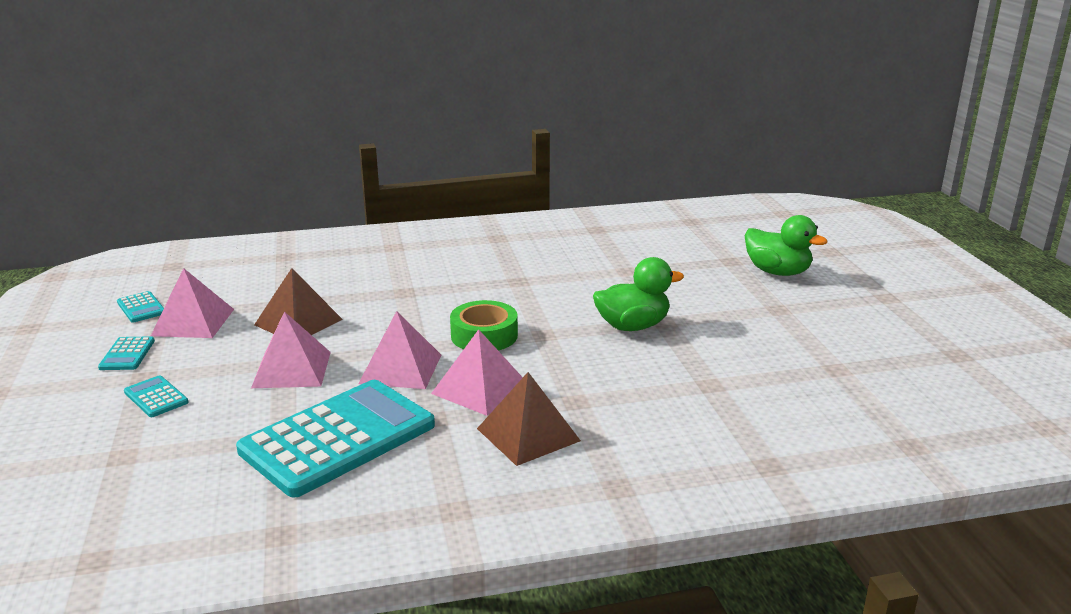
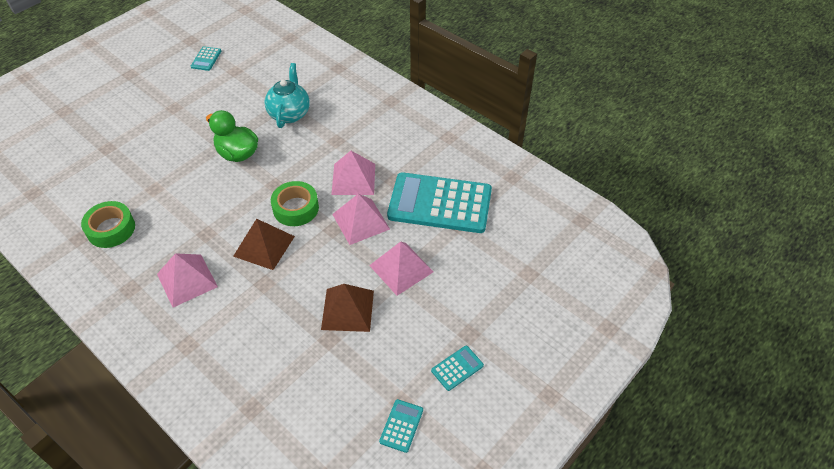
camera: 125 degrees left, 25 degrees up
turquoise calculator [124,375,189,417] -> turquoise calculator moved to [191,46,221,71]
pink pyramid [151,268,234,338] -> pink pyramid moved to [157,253,218,307]
brown pyramid [477,372,581,466] -> brown pyramid moved to [233,219,295,270]
green duck [745,215,828,276] -> none
none -> green tape [81,201,135,248]
none -> turquoise teapot [265,63,310,128]

